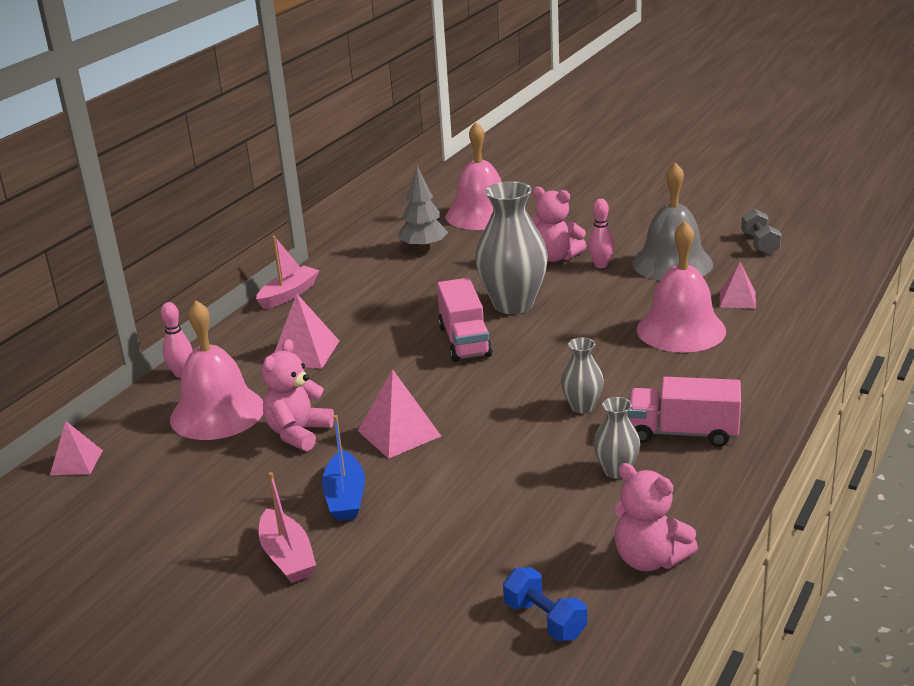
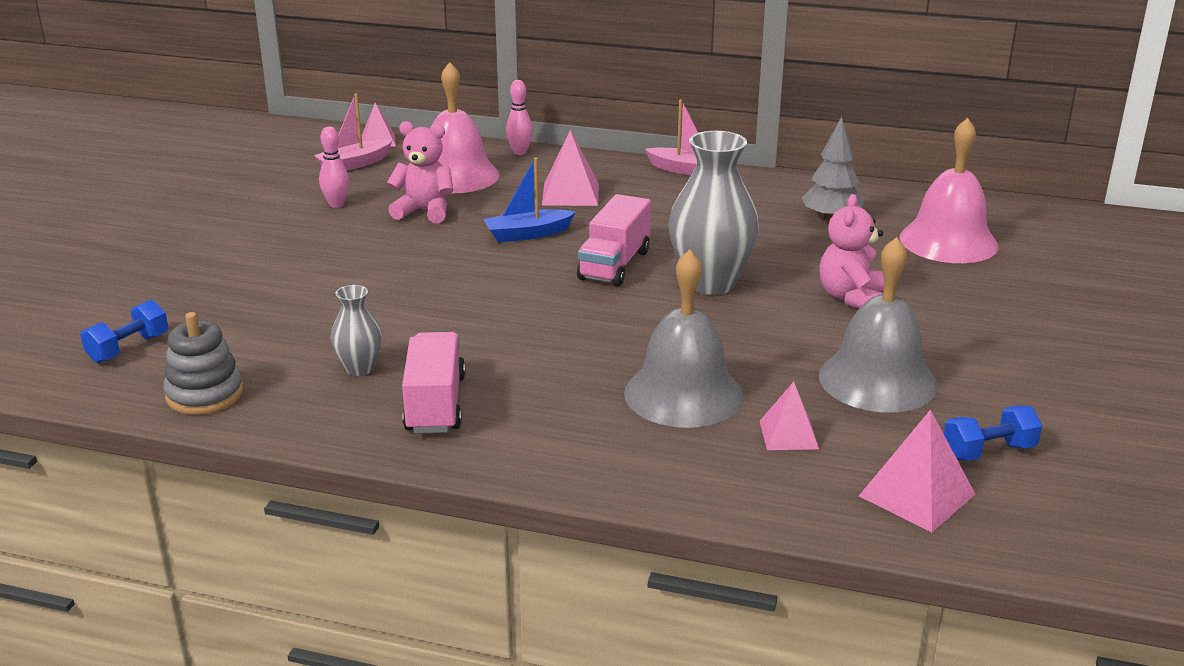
camera: 75 degrees right, 0 degrees up
pink boat [259,472,316,583] -> pink boat moved to [314,93,392,171]
blue boat [322,415,365,521] -> blue boat moved to [483,157,576,242]
pink pyramid [358,369,441,459] -> pink pyramid moved to [859,409,975,532]
pink truck [437,278,492,362] -> pink truck turned 45 degrees counterclockwise [577,194,651,287]
grey vase [561,337,604,414] -> none
pink bowling pin [588,199,614,268] -> pink bowling pin moved to [319,127,349,208]
pink teddy bear [615,463,698,571] -> grey stacking toy [163,312,243,415]
pink bell [637,221,726,352] -> grey bell [624,249,743,428]
grey dumbbell [741,209,782,255] -> blue dumbbell [944,405,1042,461]

